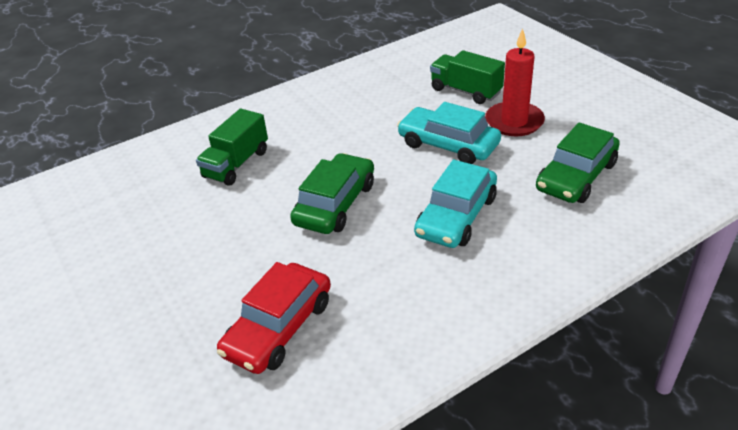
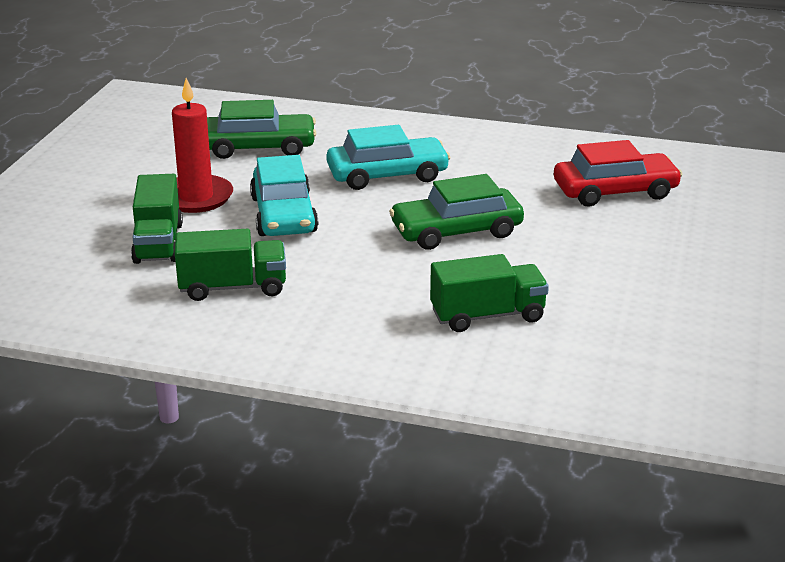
camera: 135 degrees left, 10 degrees down
none -> green truck [175,229,286,301]

